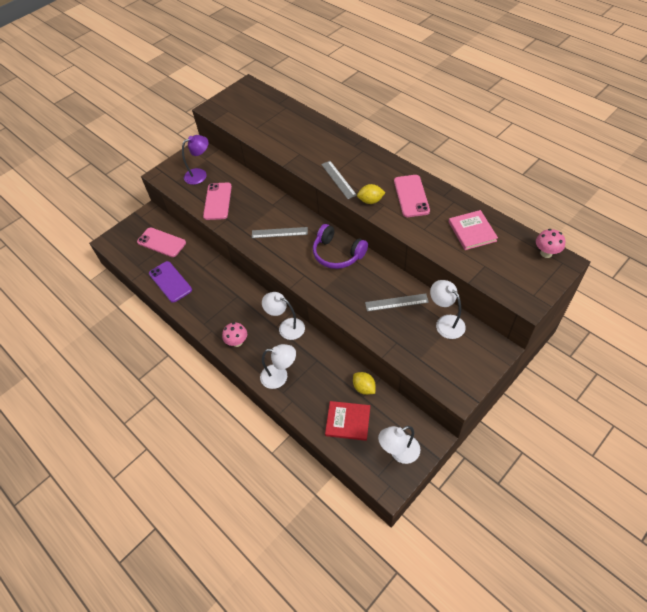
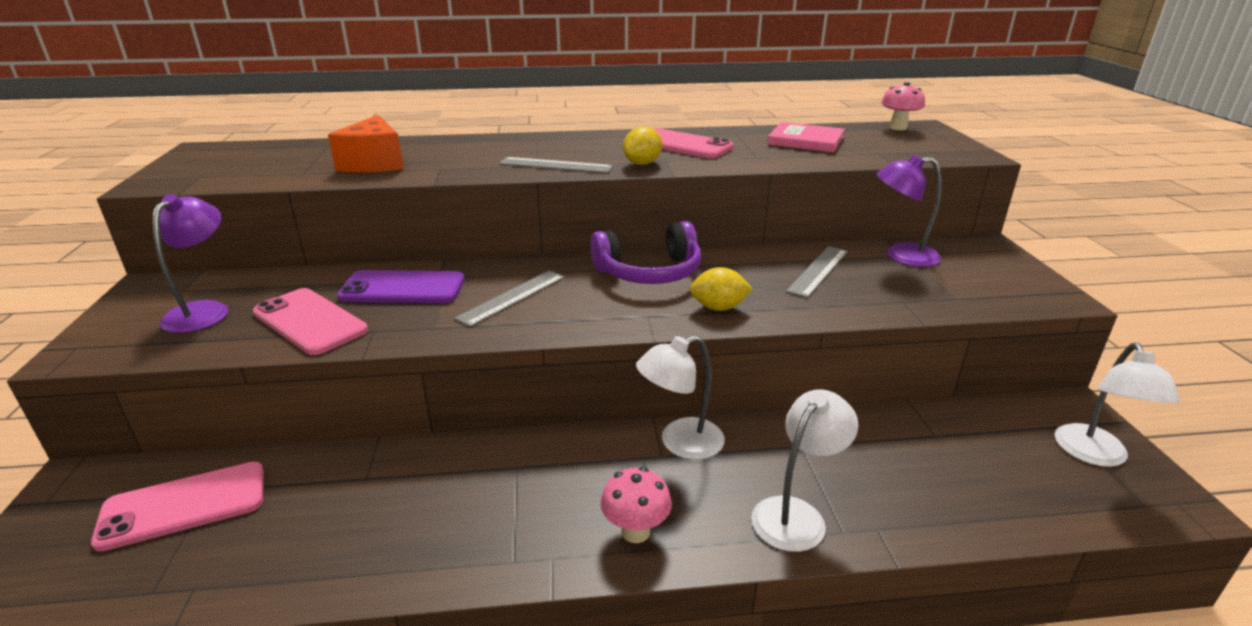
camera: 55 degrees left, 25 degrees down
purple phone [149,261,192,303] -> purple phone moved to [337,270,465,303]
red book [325,401,370,441] -> none
yellow lemon [353,372,376,395] -> yellow lemon moved to [690,267,753,311]
white lamp [430,280,466,339] -> purple lamp [876,155,942,267]
none -> orange cheese [328,115,404,173]

